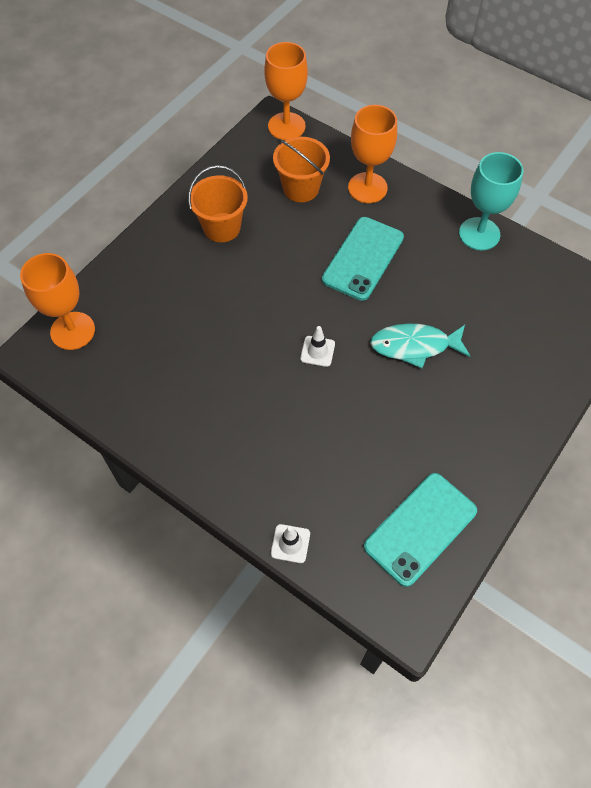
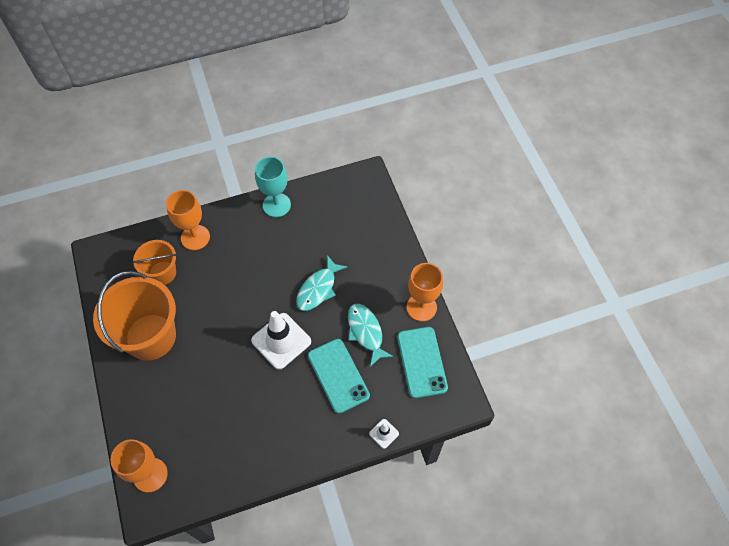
camera: 55 degrees left, 0 degrees up
orange bucket [188,165,248,242] -> orange bucket [93,271,176,361], size x1.77
orange goblet [264,42,308,140] -> orange goblet moved to [407,263,443,321]
white traffic cone [300,326,335,367] -> white traffic cone [251,311,311,369], size x2.13
turquoise phone [322,217,404,301] -> turquoise phone moved to [308,339,370,414]
none -> turquoise fish [348,303,394,367]

